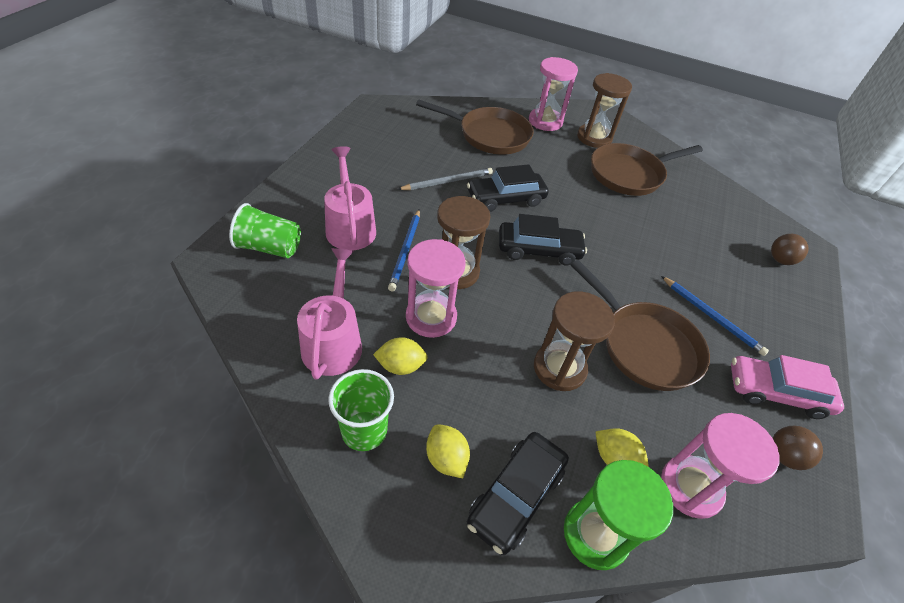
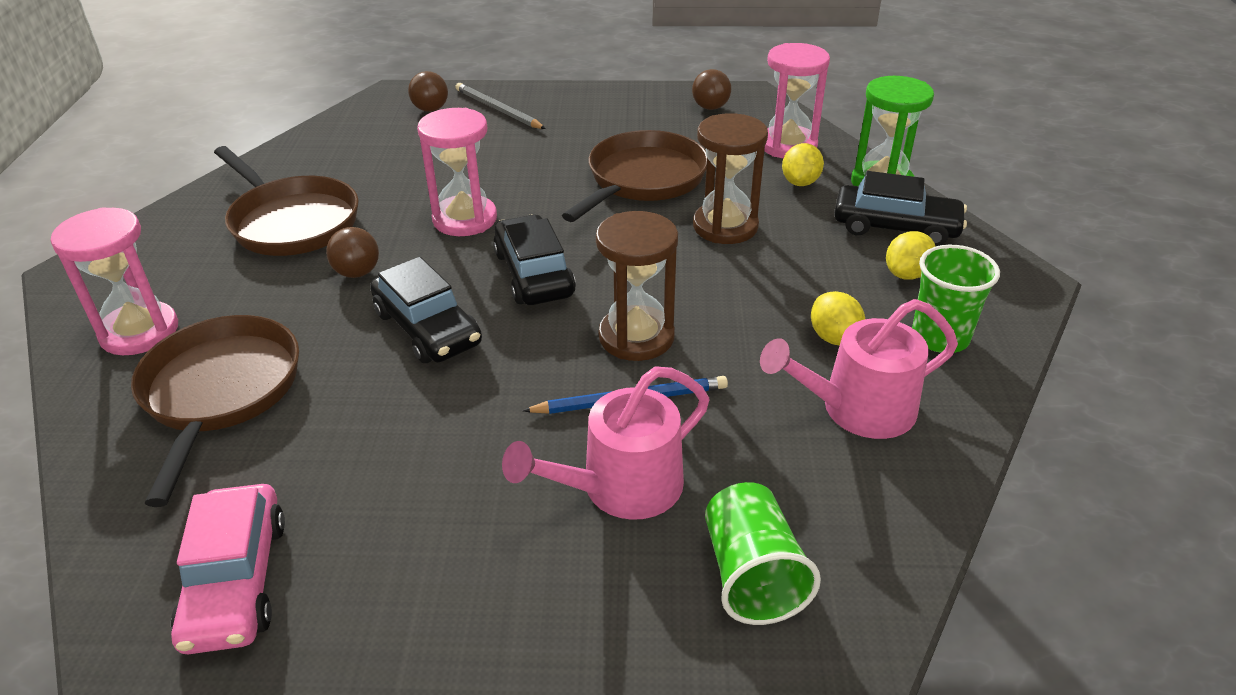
camera: 105 degrees left, 10 degrees down
grey pencil [397,168,493,190] -> grey pencil moved to [455,83,546,129]
pink hourglass [406,239,466,338] -> pink hourglass moved to [417,108,497,236]
brown hourglass [577,73,632,148] -> none
blue pencil [661,276,769,356] -> none
pink car [731,355,844,419] -> pink car moved to [171,484,285,654]
none -> brown ball [326,227,379,278]

